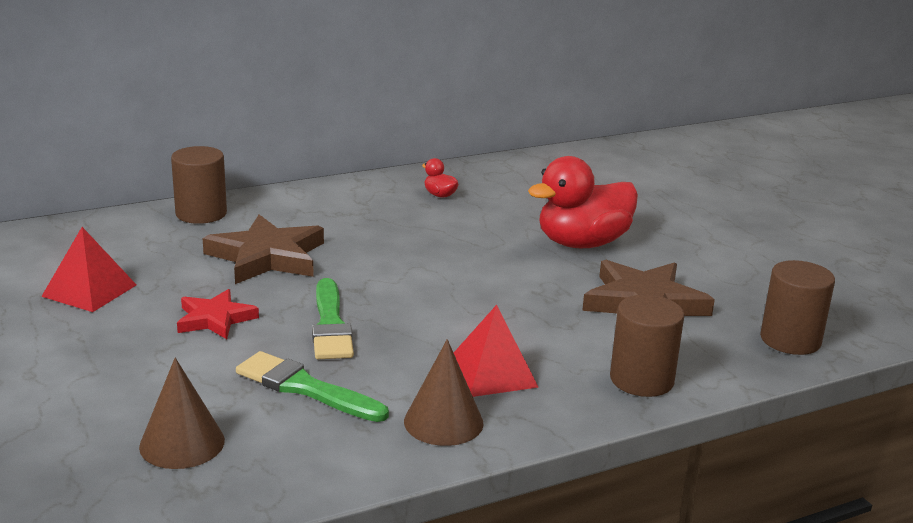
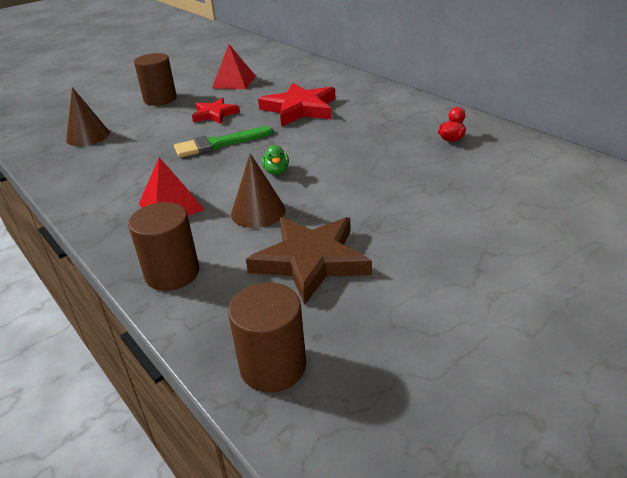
camera: 80 degrees right, 10 degrees up
brown cylinder [171,146,227,224] -> brown cylinder moved to [134,53,177,106]
brown star [203,215,324,284] -> red star [258,82,335,126]
green brush [236,351,389,422] -> none
brown cone [404,339,483,446] -> brown cone moved to [231,153,286,228]
red duck [528,156,638,248] -> none
none -> green duck [261,145,289,175]

